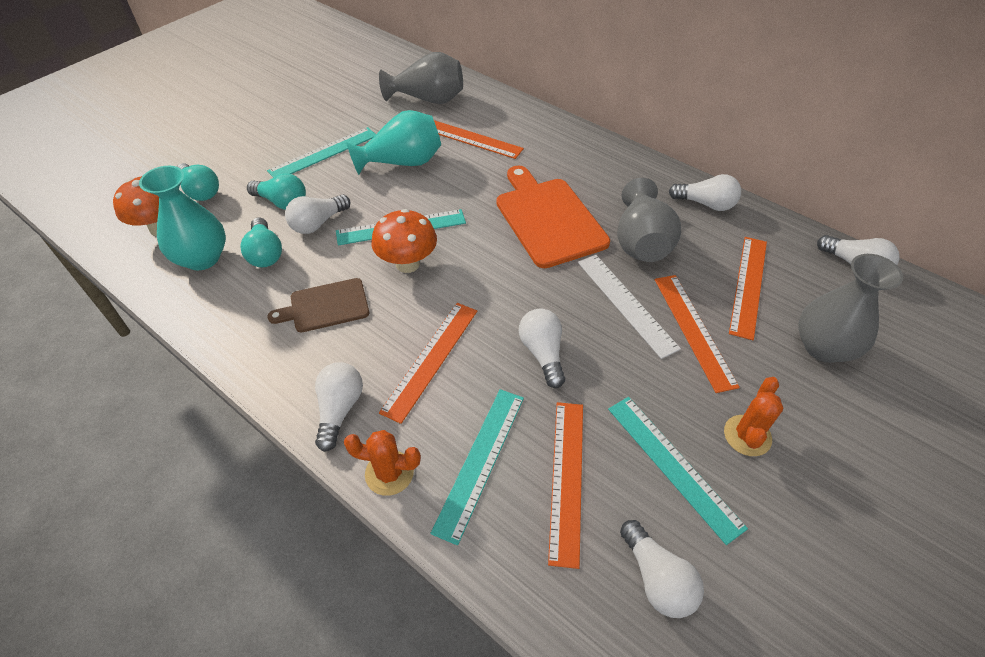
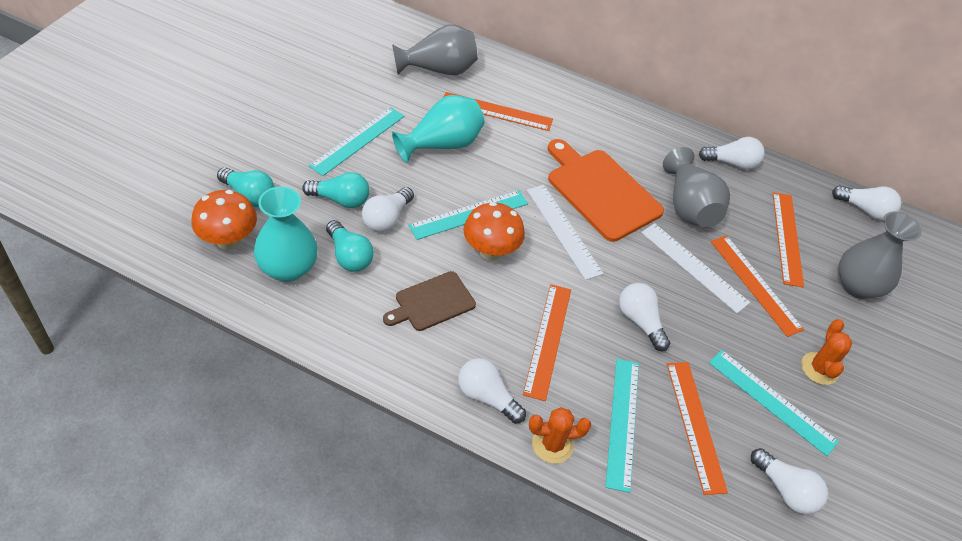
camera: 20 degrees left, 0 degrees up
white light bulb [315,362,363,452] -> white light bulb turned 45 degrees counterclockwise [458,358,526,424]
none -> white ruler [527,185,604,280]

